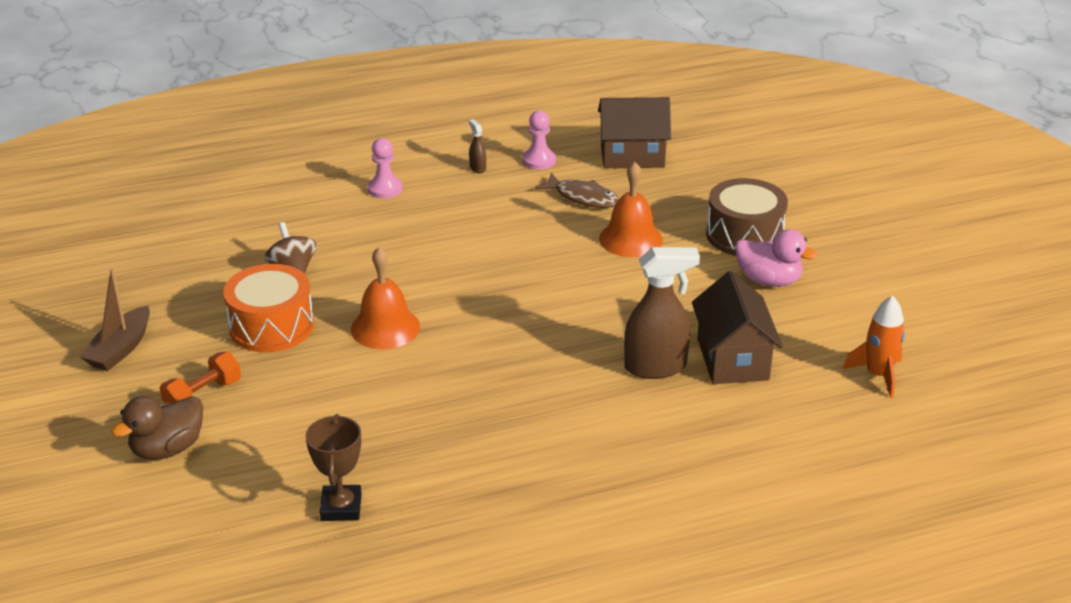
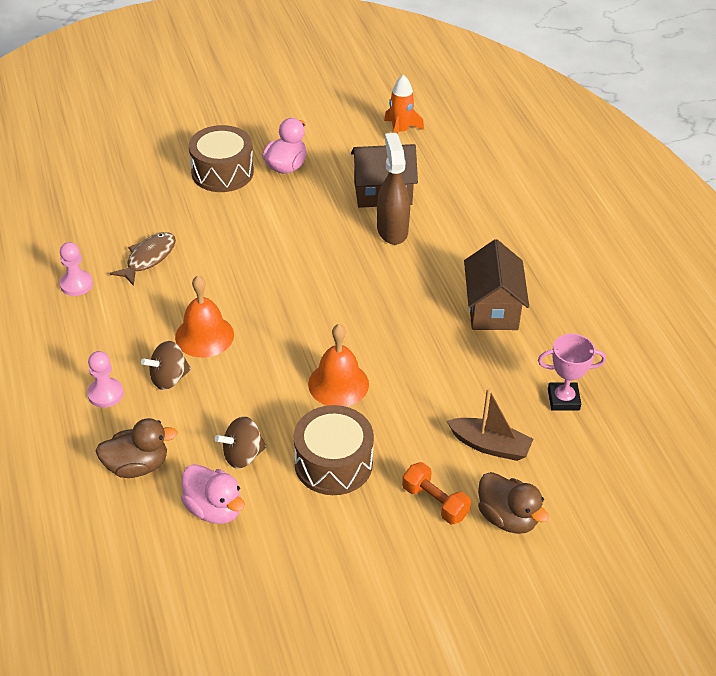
camera: 90 degrees left, 10 degrees up
brown boat [80,269,150,371] -> brown boat moved to [447,388,533,461]
orange drum [223,264,314,352] -> brown drum [294,405,374,495]
brown trophy [306,414,362,521] -> pink trophy [538,334,606,411]
brown spray bottle [469,119,486,173] -> none
brown house [598,97,671,168] -> brown house moved to [464,239,529,330]
orange bell [599,161,663,257] -> orange bell moved to [175,276,234,358]
none -> brown duck [96,418,178,478]
none -> brown spinning top [141,341,191,390]
none -> pink duck [181,464,245,524]

